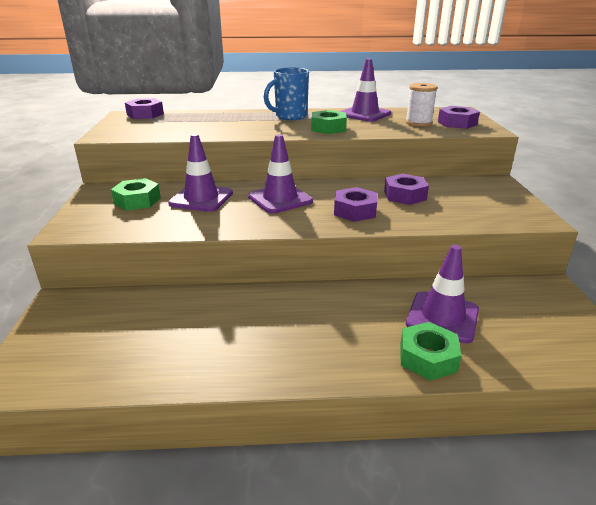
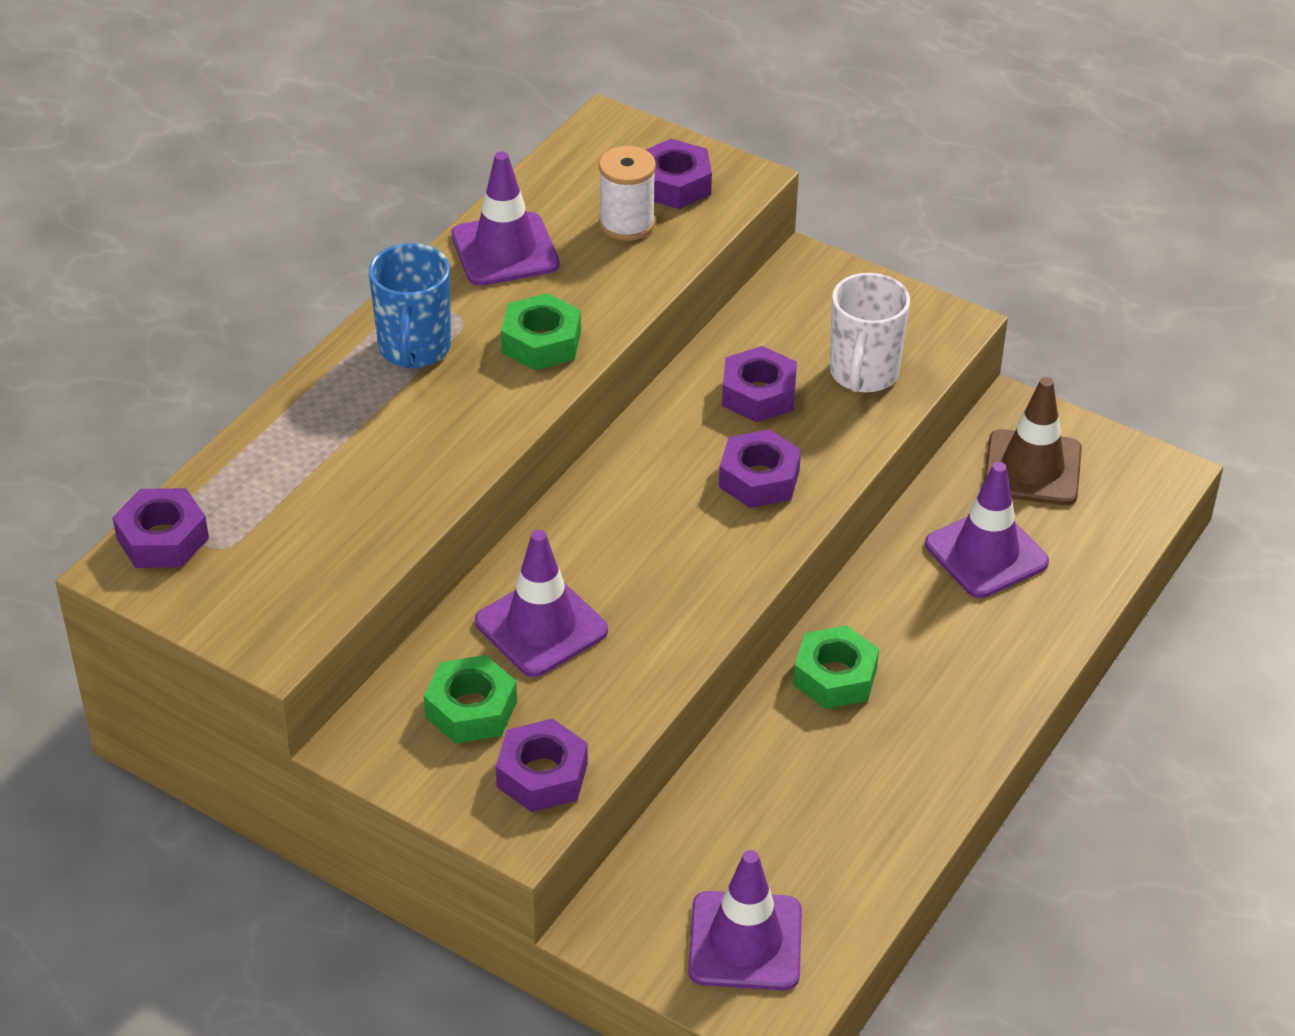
camera: 55 degrees left, 15 degrees up
purple traffic cone [248,134,313,214] -> purple traffic cone moved to [688,850,802,990]
green nut [400,322,462,380] -> green nut moved to [793,625,879,709]
none -> purple nut [496,719,588,812]
none -> white mug [830,273,910,393]
none -> brown traffic cone [984,377,1082,505]

